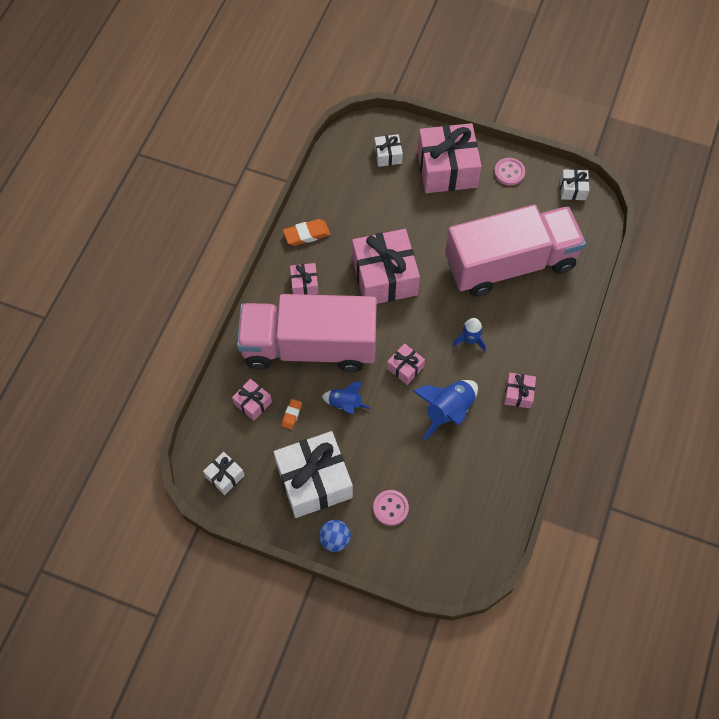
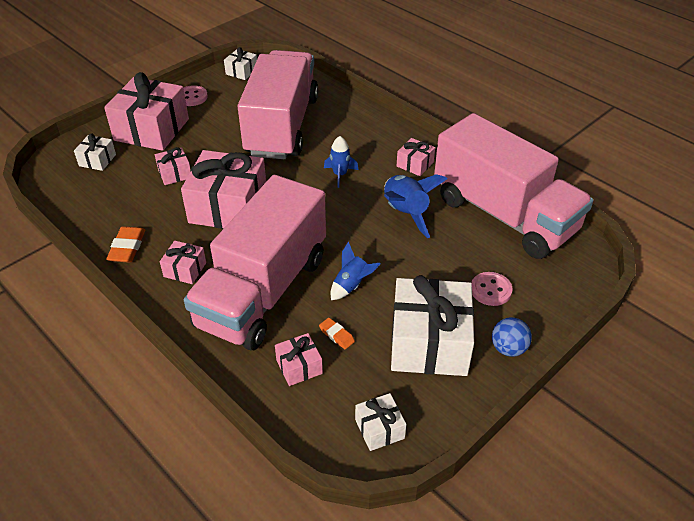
camera: 65 degrees left, 20 degrees down
pink gift [387,343,425,385] -> pink gift moved to [155,147,191,185]
none -> pink truck [434,113,593,259]

